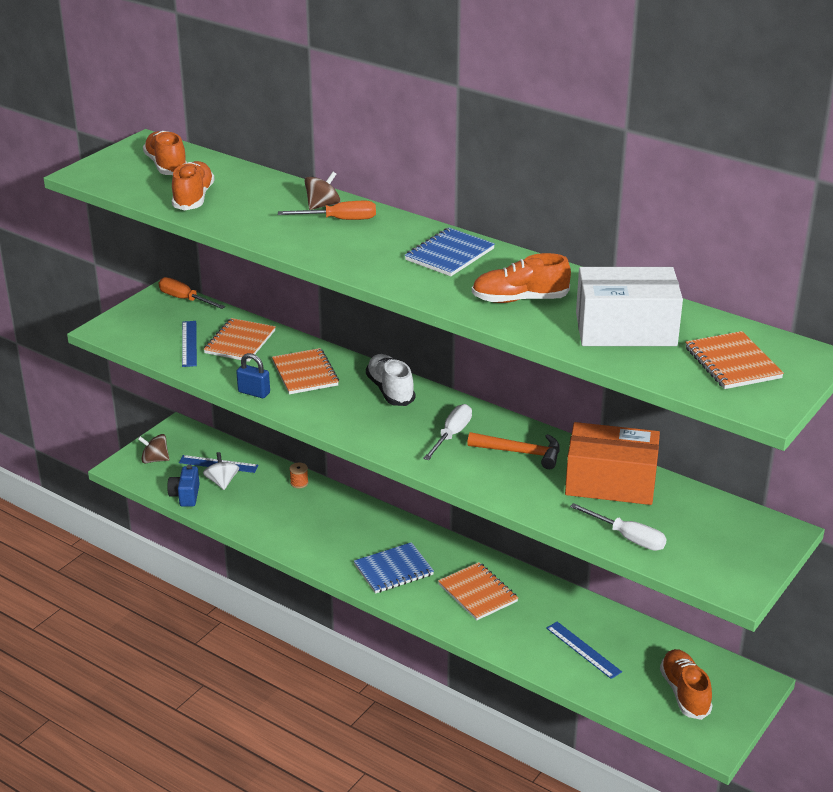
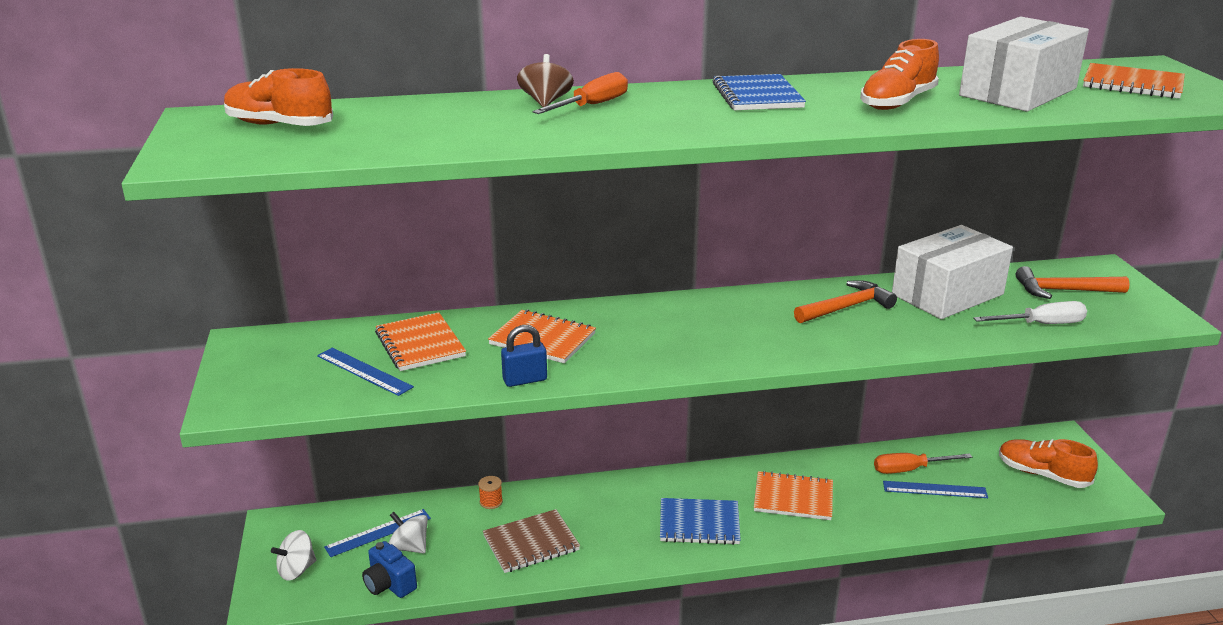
camera: 45 degrees left, 5 degrees down
brown spinning top [138,434,169,463] -> white spinning top [271,530,316,581]
orange screwdriver [159,277,225,309] -> orange screwdriver moved to [874,453,972,474]
orange shoe [172,161,215,210] -> none
blue notebook [354,542,434,594] -> blue notebook turned 75 degrees clockwise [660,498,741,545]
white shoe [366,354,415,406] -> none
white screwdriver [423,404,472,460] -> none
orange box [565,422,660,505] -> white box [892,225,1013,319]
none -> brown notebook [483,509,580,573]
none -> orange hammer [1016,266,1130,299]

